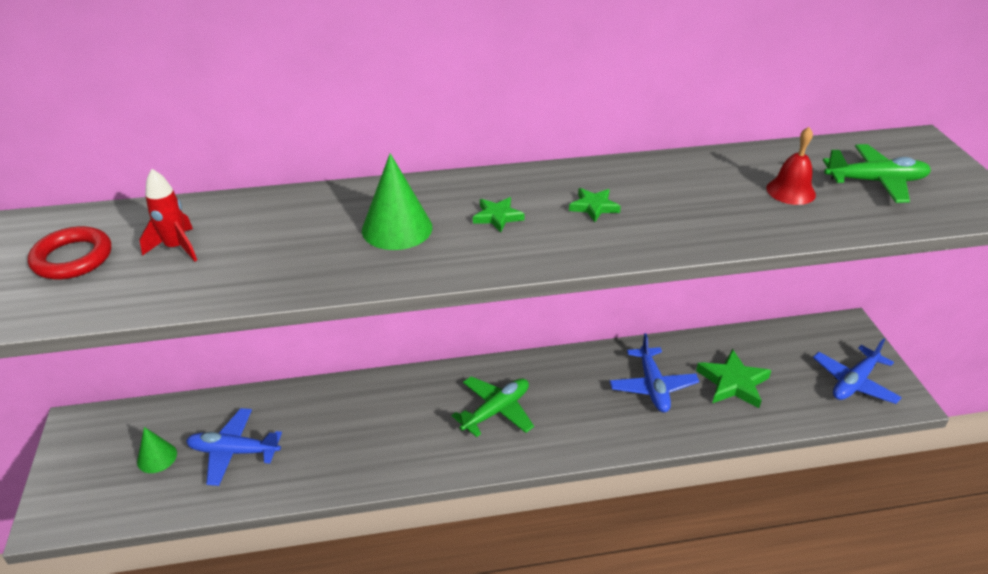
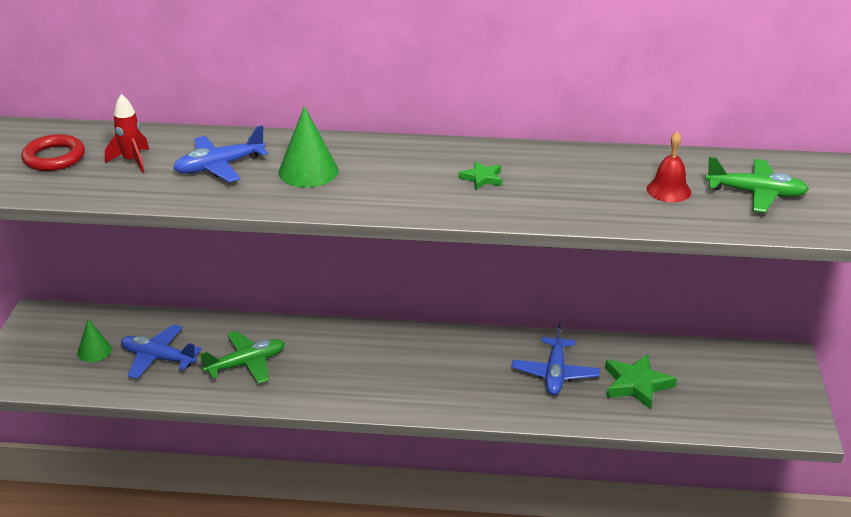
camera: 15 degrees right, 5 degrees down
green plane [451,376,534,437] -> green plane moved to [201,331,285,384]
green star [473,197,525,233] -> none
blue plane [813,338,902,404] -> blue plane moved to [173,125,268,182]

